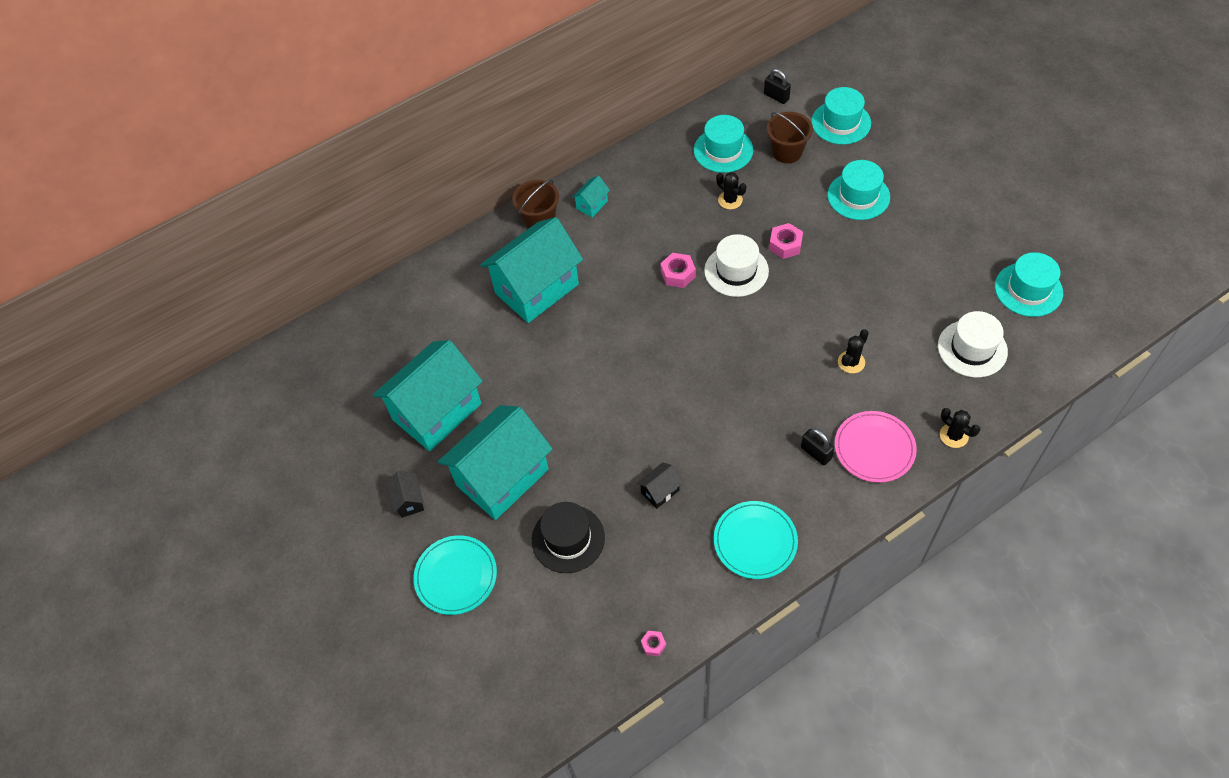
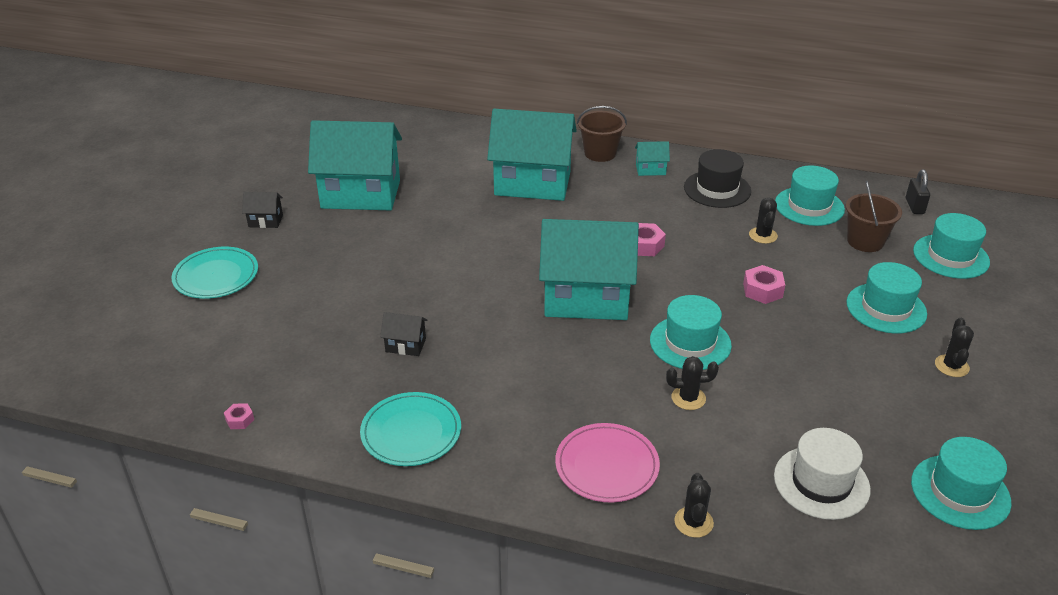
camera: 45 degrees right, 20 degrees down
black house [387,471,424,518] -> black house turned 60 degrees clockwise [242,192,283,228]
turquoise house [438,405,552,520] -> turquoise house moved to [539,219,639,320]
black hat [532,502,605,573] -> black hat moved to [684,149,751,208]
white hat [704,234,769,297] -> none
black padlock [801,428,834,466] -> none
none -> turquoise hat [650,295,732,370]
none -> black cactus [935,318,974,377]

